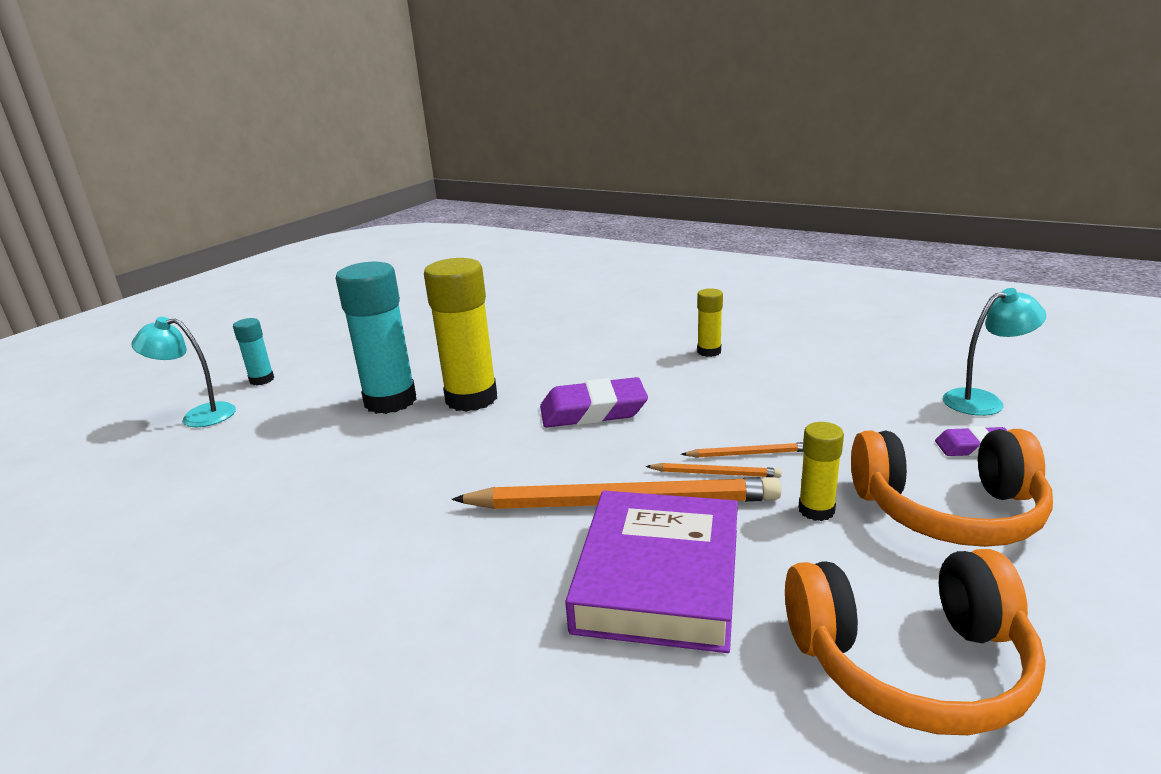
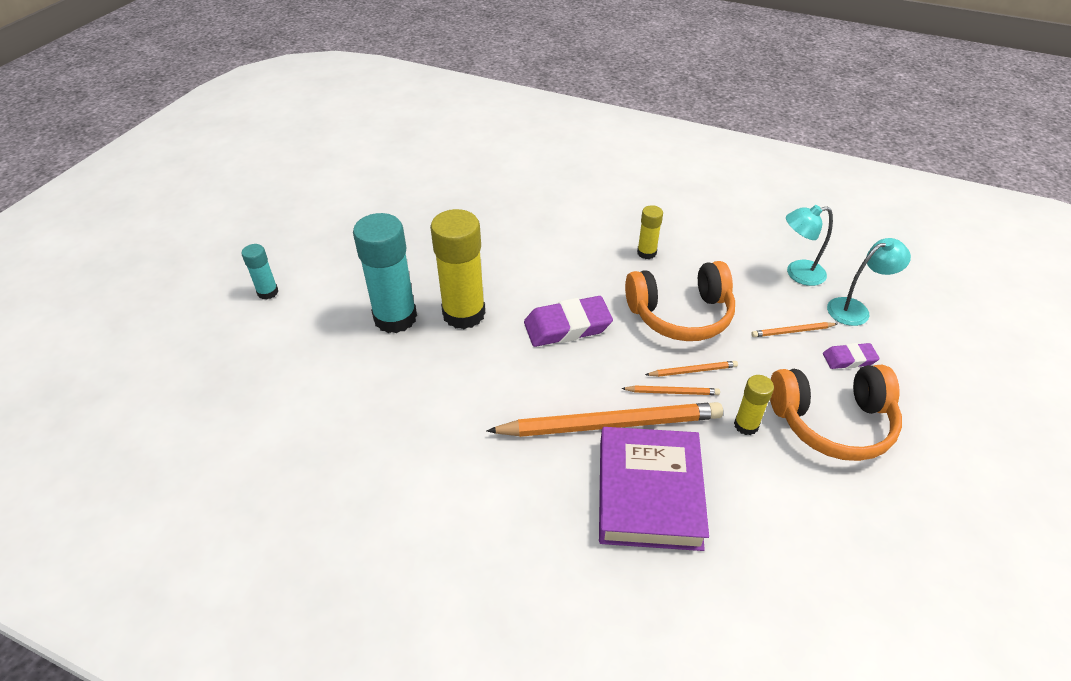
camera: 10 degrees left, 20 degrees up
turquoise lamp [131,317,236,427] -> turquoise lamp moved to [786,205,833,286]
orange headphones [785,549,1046,735] -> orange headphones moved to [625,261,735,341]
none -> orange pencil [751,322,837,337]

